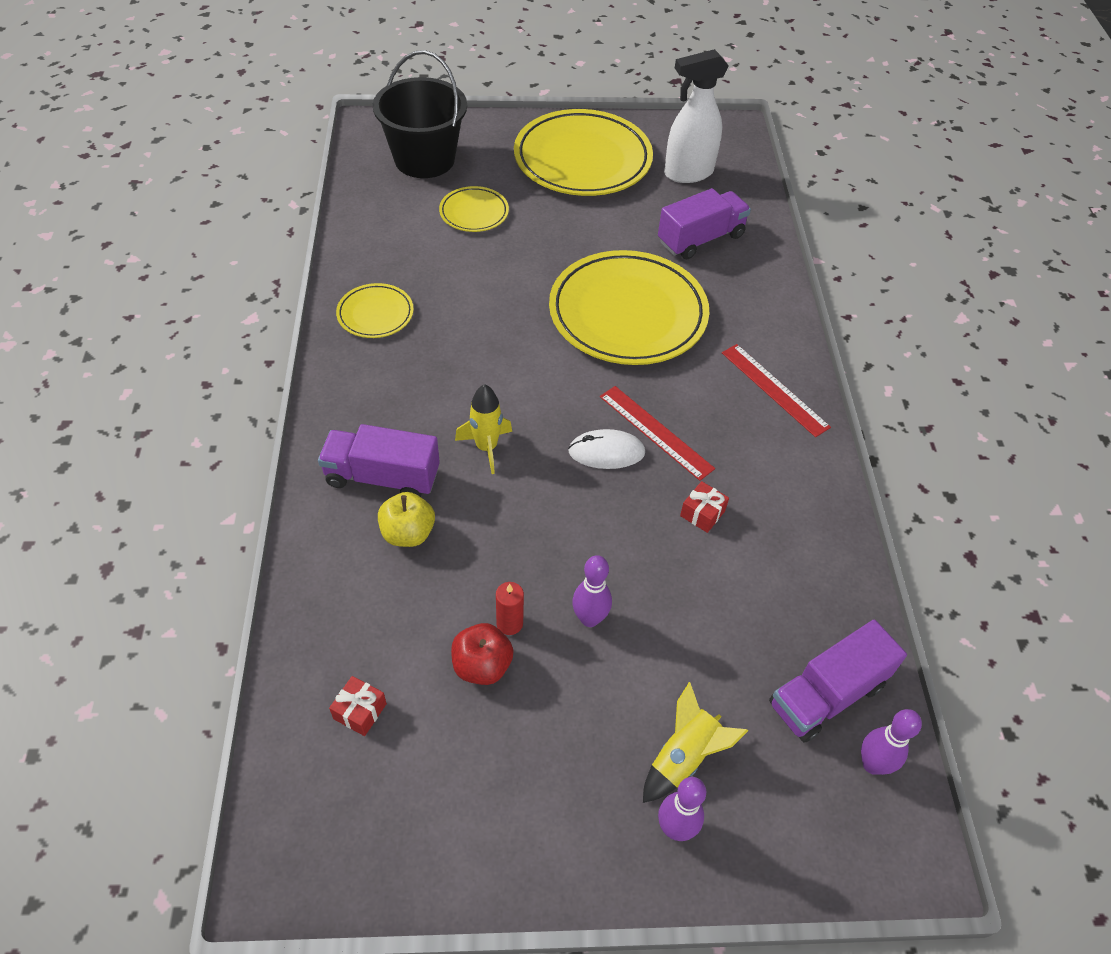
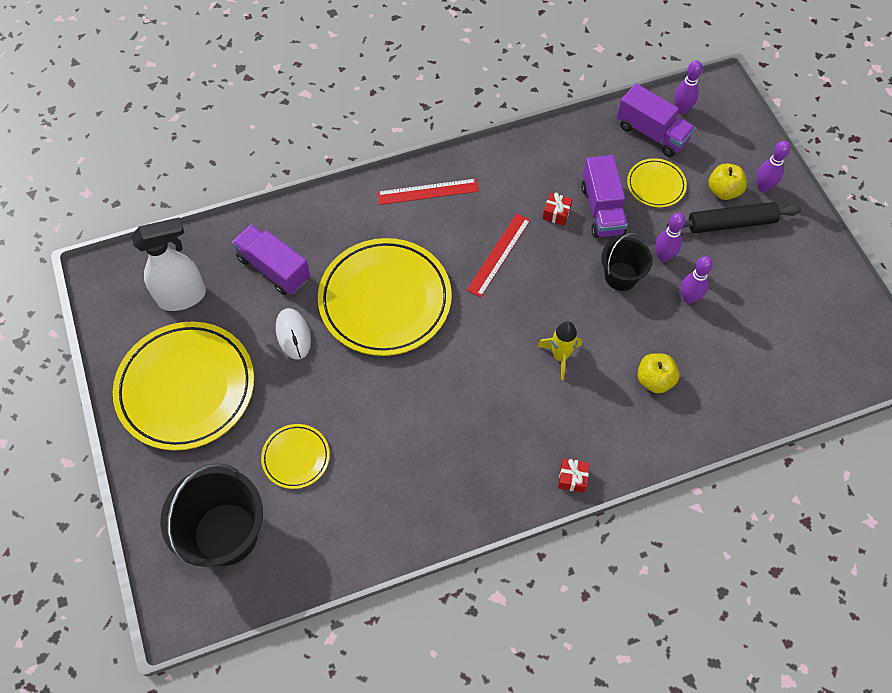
camera: 105 degrees left, 10 degrees up
purple truck [318,424,440,497] -> purple truck moved to [581,155,628,238]
red gift [329,676,387,736] -> red gift moved to [558,458,590,493]
yellow plate [336,283,414,338] -> yellow plate moved to [627,158,687,207]
red apple [451,623,514,685] -> none
red candle [496,582,524,635] -> purple bowling pin [681,256,713,304]
white mouse [568,429,645,469] -> white mouse moved to [276,308,311,360]
yellow rocket [643,682,748,803] -> yellow apple [708,163,747,200]
white spray bottle [664,49,729,183] -> white spray bottle turned 75 degrees counterclockwise [131,218,206,311]
red ruler [722,344,831,437] -> red ruler turned 45 degrees clockwise [377,178,479,205]
none -> black bucket [601,233,653,291]
none -> black rolling pin [667,202,801,233]

